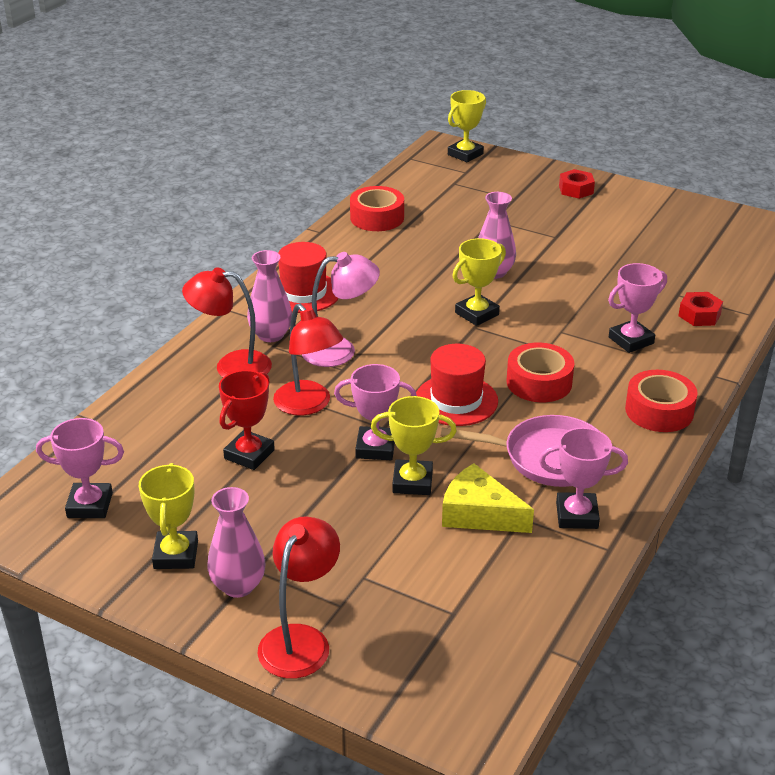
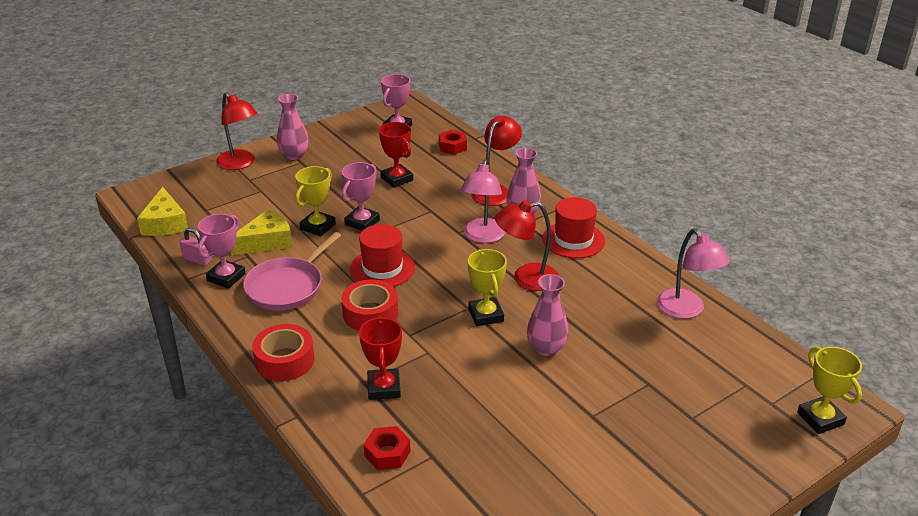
camera: 115 degrees right, 0 degrees up
yellow trophy [139,463,198,569] -> none
red lamp [273,304,343,416] -> red lamp moved to [495,200,559,291]
red tape [350,186,404,231] -> pink lamp [657,228,730,319]
red nut [559,169,595,199] -> red nut moved to [439,130,467,155]
pink trophy [608,263,667,353] -> red trophy [359,316,402,400]
none -> yellow cheese [137,187,188,236]
none -> pink padlock [180,228,212,266]

